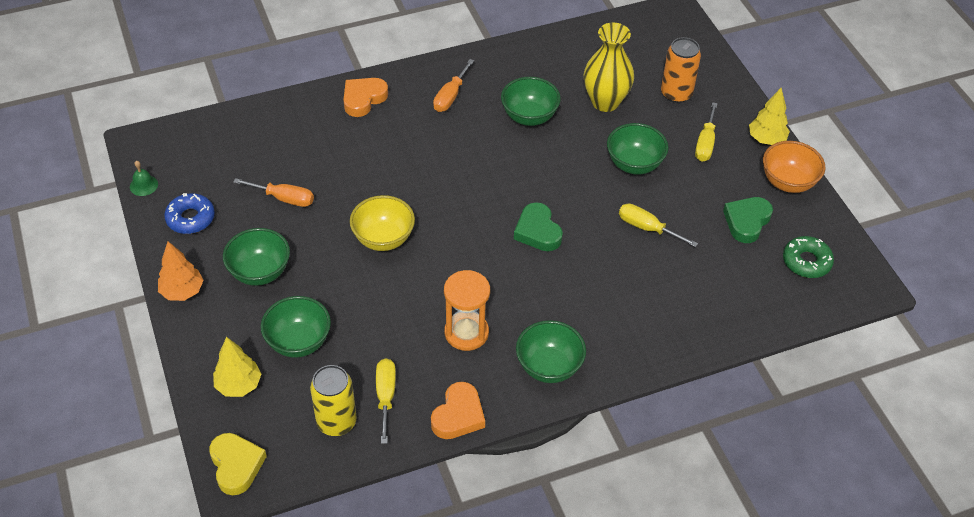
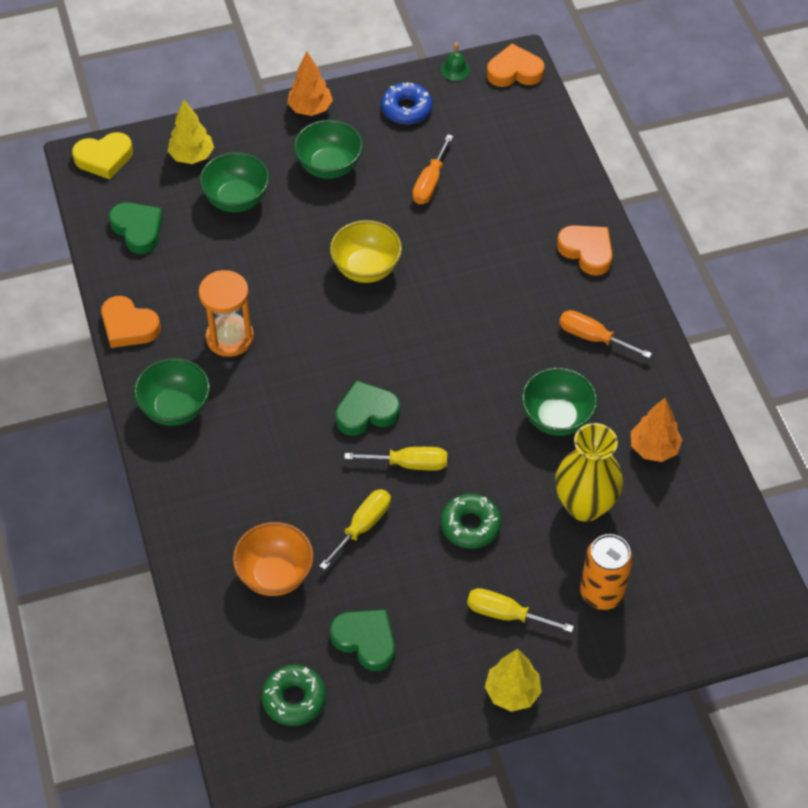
camera: 95 degrees right, 5 degrees up
yellow can [310,365,357,436] -> green heart [109,203,163,254]
yellow screwdriver [376,359,396,444] -> yellow screwdriver moved to [344,447,447,470]
green bowl [607,123,668,174] -> green donut [441,494,501,549]
orange bowl [763,141,825,193] -> orange bowl moved to [233,522,314,596]
none -> orange heart [487,44,545,87]
none -> orange tree [631,398,682,462]

